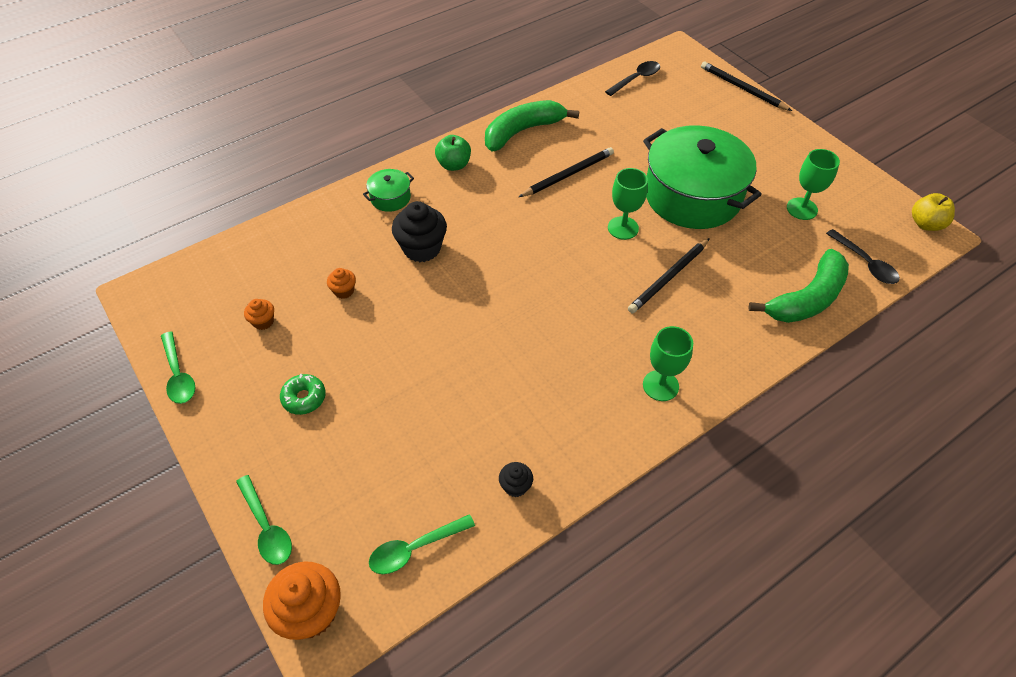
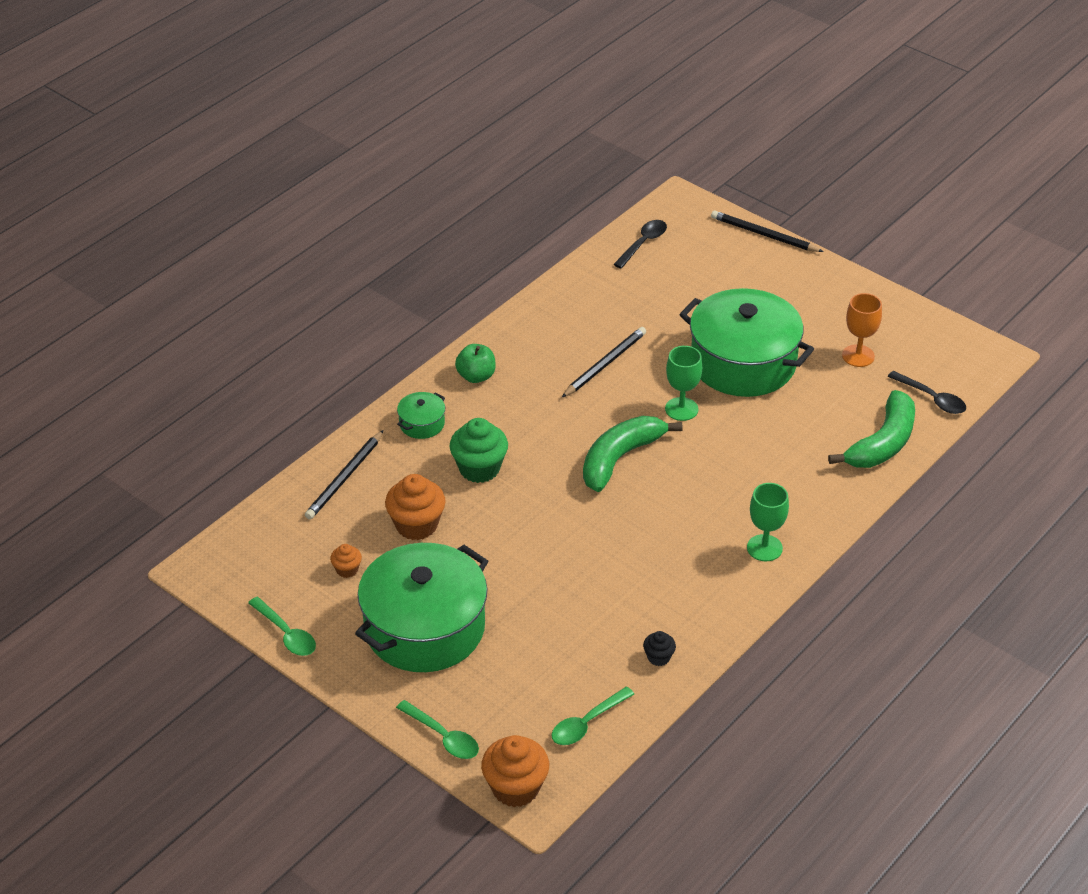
camera: 15 degrees left, 10 degrees down
green donut [280,374,326,415] -> green pot [355,543,488,672]
orange cupcake [327,268,356,299] -> orange cupcake [385,474,445,540], size x1.96
black cupcake [392,201,447,262] -> green cupcake [450,418,508,483]
green banana [485,100,579,152] -> green banana moved to [583,416,683,492]
black pencil [628,238,710,313] -> black pencil moved to [305,430,384,519]
green goblet [787,149,840,220] -> orange goblet [842,293,882,367]
yellow apple [912,193,955,231] -> none

